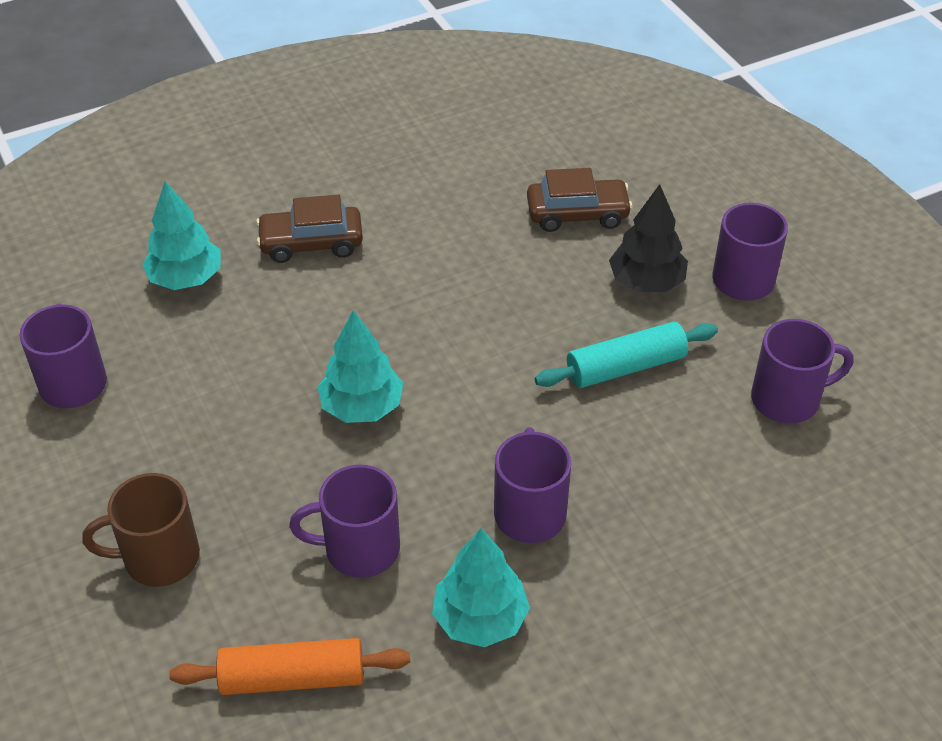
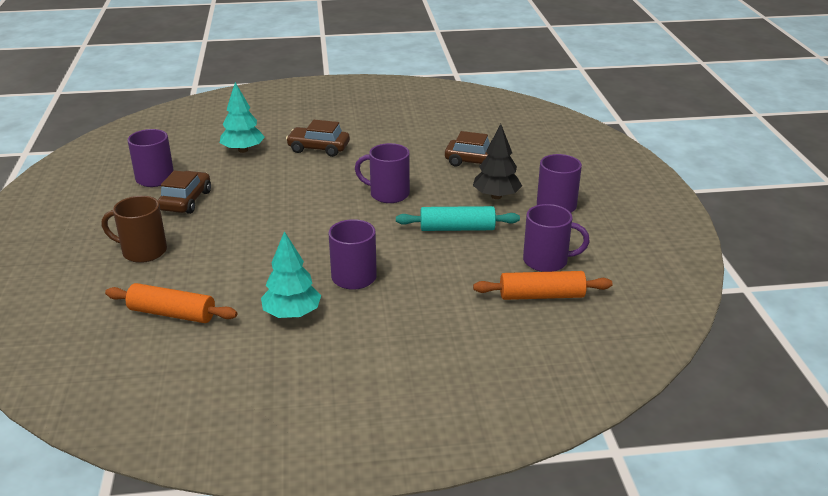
camera: 20 degrees right, 15 degrees down
purple mug [289,464,400,578] -> purple mug moved to [355,143,410,203]
turquoise tree [318,310,403,423] -> none
none -> brown car [158,170,211,214]
none -> orange rolling pin [473,271,612,300]

